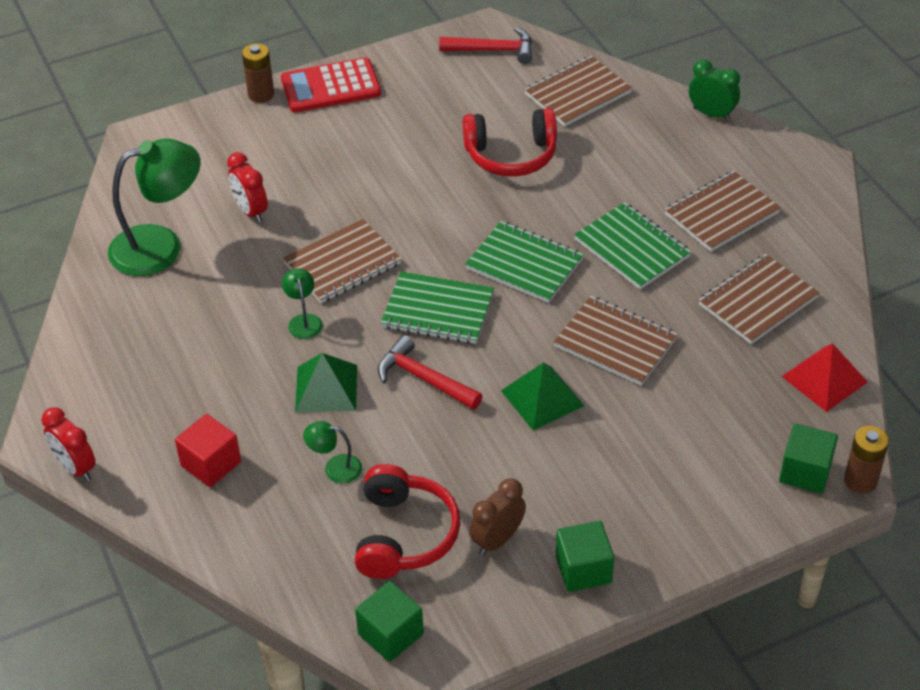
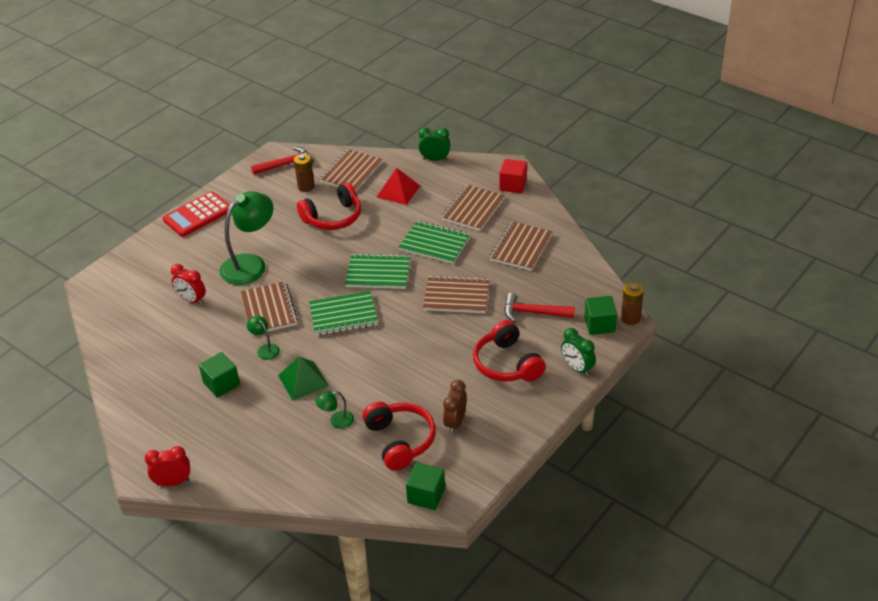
camera: 25 degrees left, 5 degrees down
red clock [41,407,96,481] -> red clock turned 150 degrees clockwise [145,446,190,486]
green lamp [108,139,200,276] -> green lamp moved to [219,191,273,285]
red cube [175,414,241,487] -> red cube moved to [499,159,527,193]
brown battery [242,43,274,103] -> brown battery moved to [294,154,315,192]
brown notebook [283,219,401,303] -> brown notebook turned 45 degrees counterclockwise [240,282,298,335]
red hammer [378,335,482,410] -> red hammer moved to [504,293,575,322]
green pyramid [501,362,584,431] -> none
green cube [556,521,614,592] -> green cube moved to [199,352,240,398]
red pyramid [781,343,868,412] -> red pyramid moved to [377,168,420,205]
none -> red headphones [473,320,546,382]
none -> green clock [561,328,596,376]

